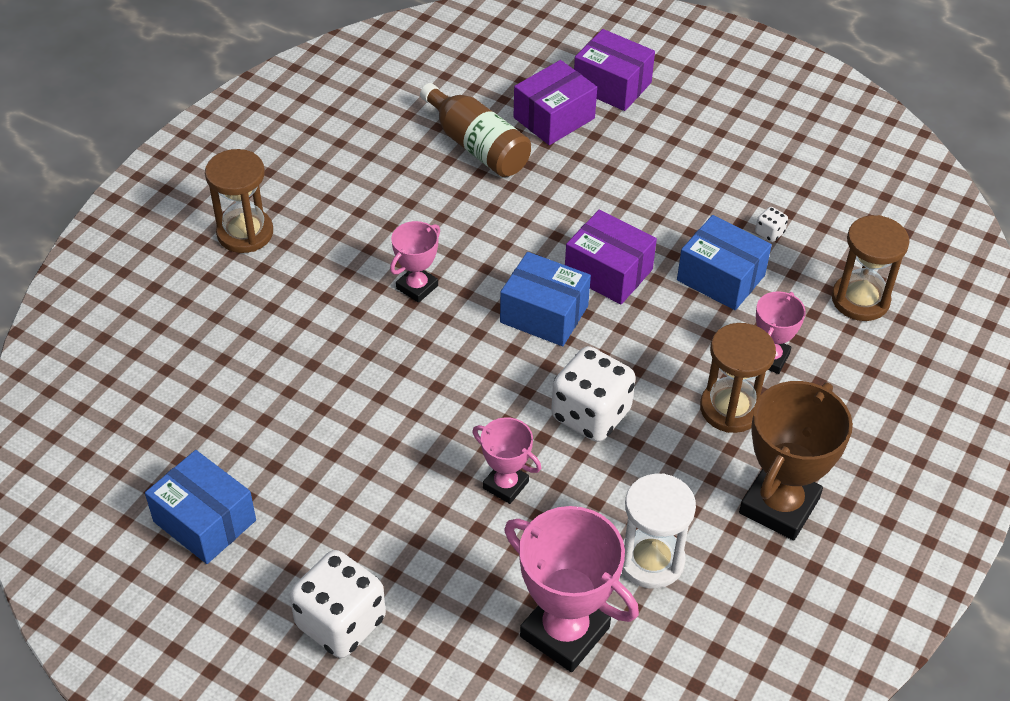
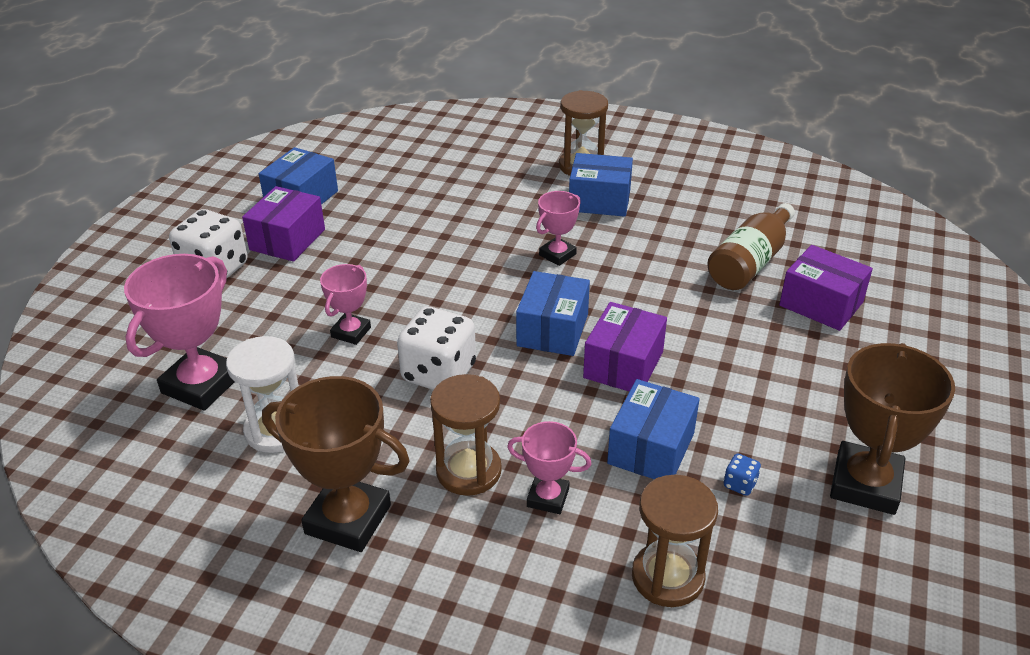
camera: 80 degrees right, 10 degrees down
pink trophy [390,221,440,303] -> pink trophy turned 75 degrees counterclockwise [536,191,581,266]
purple box [574,29,655,111] -> purple box moved to [242,186,325,262]
white dice [755,207,788,242] -> blue dice [724,454,761,496]
none -> blue box [569,153,633,217]
none -> brown trophy [830,343,955,515]

